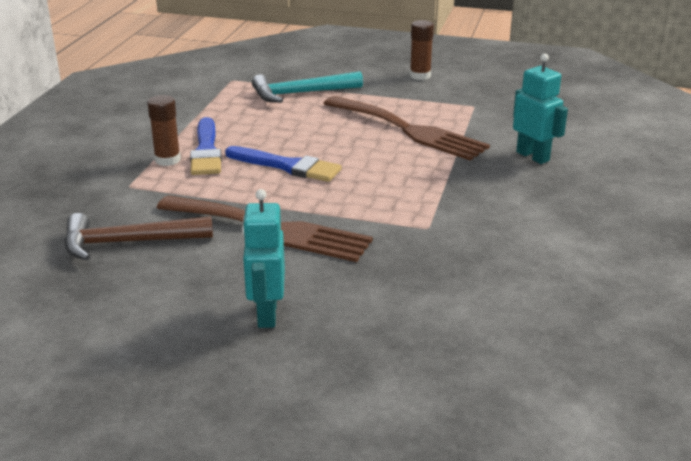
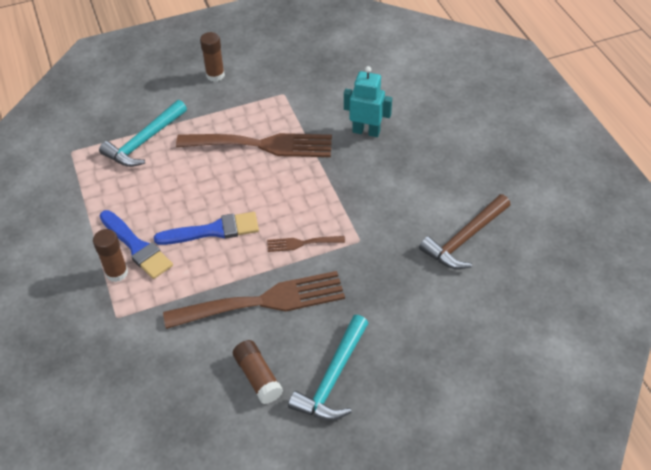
camera: 35 degrees left, 20 degrees up
brown hammer [64,213,213,260] -> brown hammer moved to [419,194,510,269]
turquoise robot [242,189,285,328] -> turquoise hammer [288,315,368,420]
none -> brown glue stick [233,340,283,404]
none -> brown fork [267,236,345,252]

